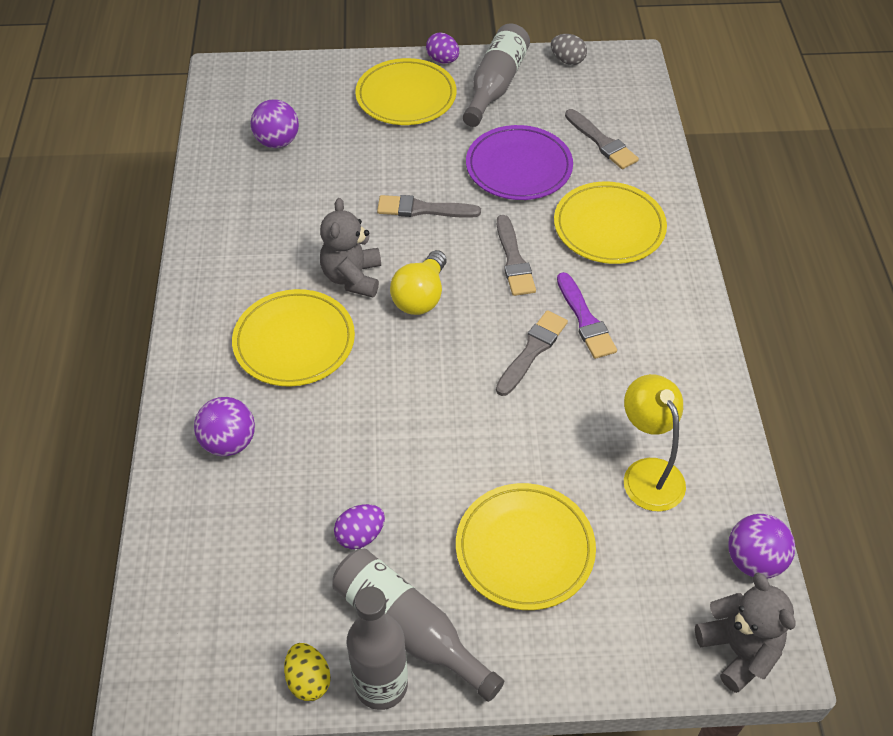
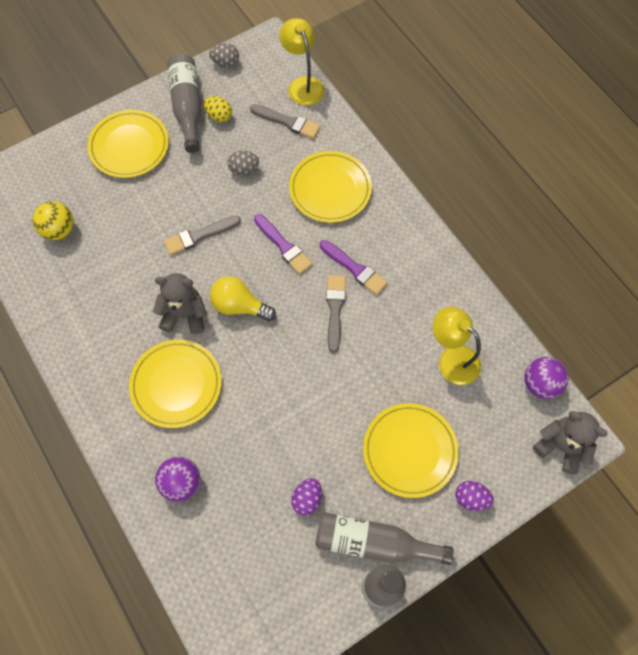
camera: 30 degrees left, 15 degrees up
purple ball [251,99,299,148] -> yellow ball [32,201,74,240]
yellow egg [284,643,331,701] -> yellow egg moved to [204,96,232,122]
grey teddy bear [320,198,381,297] -> grey teddy bear turned 120 degrees clockwise [153,273,207,334]
yellow light bulb [390,250,447,315] -> yellow light bulb turned 120 degrees clockwise [210,276,276,321]
purple egg [426,33,459,63] -> purple egg moved to [455,481,494,511]
purple plate [466,125,573,200] -> grey egg [227,151,259,175]
grey brush [497,215,536,296] -> purple brush [254,214,313,274]
none -> yellow lamp [279,18,324,106]

